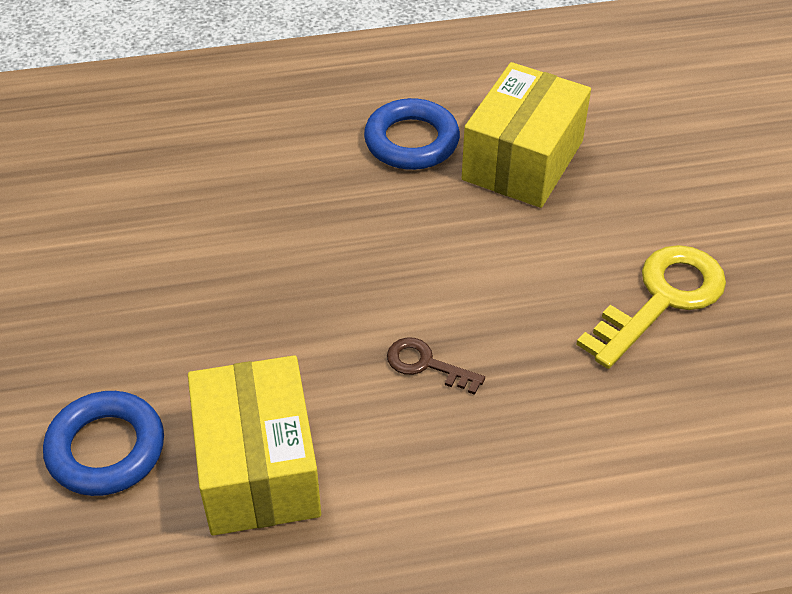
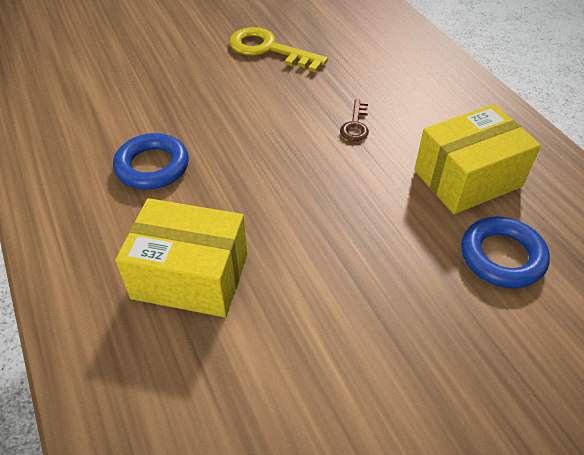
camera: 105 degrees left, 0 degrees up
yellow box [462,62,591,208] -> yellow box moved to [115,198,247,317]

